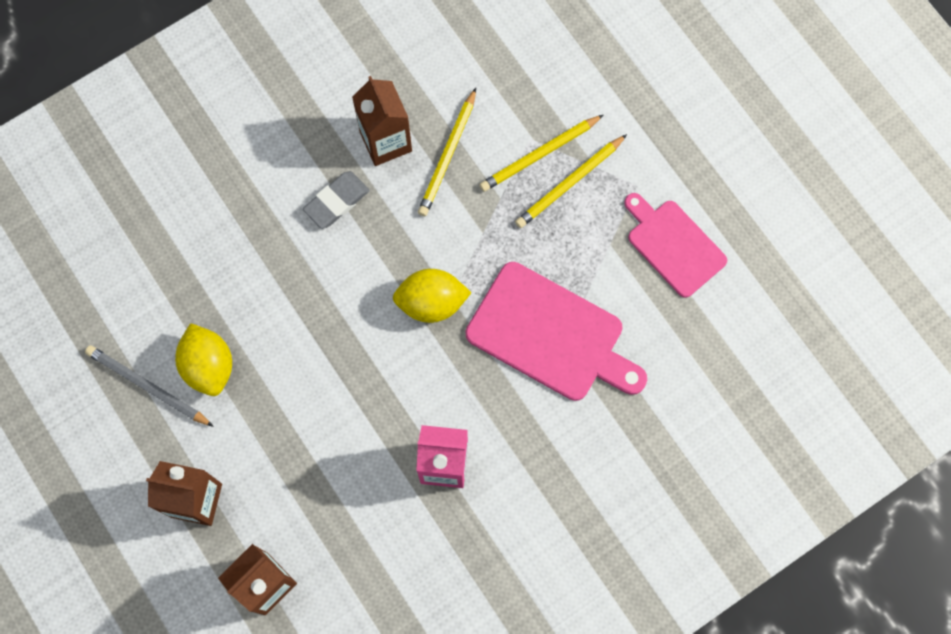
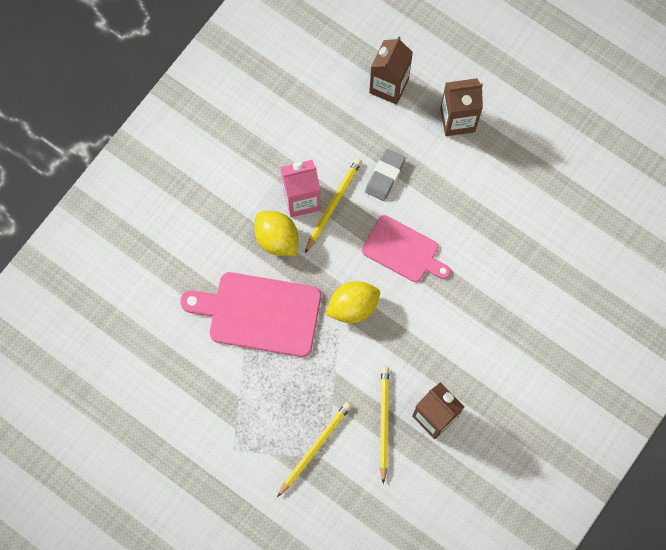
camera: 160 degrees right, 0 degrees up
grey pencil [85,345,214,427] -> none
yellow lemon [175,323,232,396] -> yellow lemon moved to [254,211,298,256]
grey eraser [303,171,370,229] -> grey eraser moved to [365,149,405,201]
yellow pencil [515,134,627,228] -> yellow pencil moved to [305,158,362,253]
pink cutting board [624,193,727,298] -> pink cutting board moved to [362,215,451,282]

